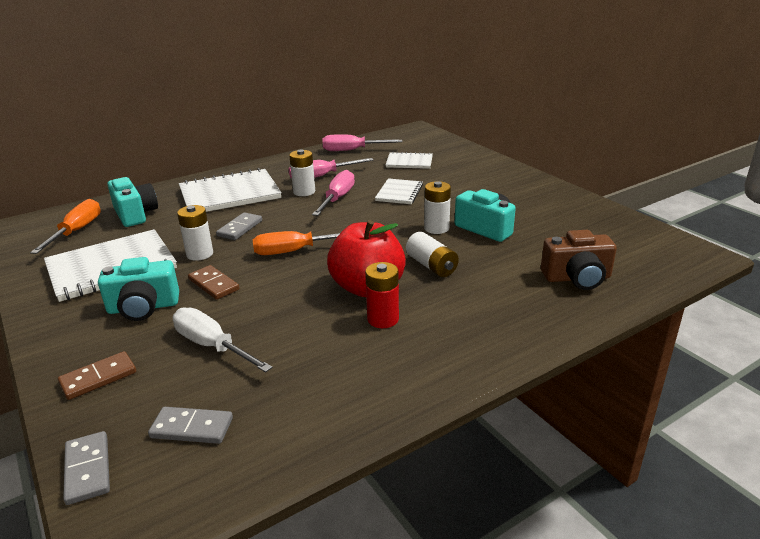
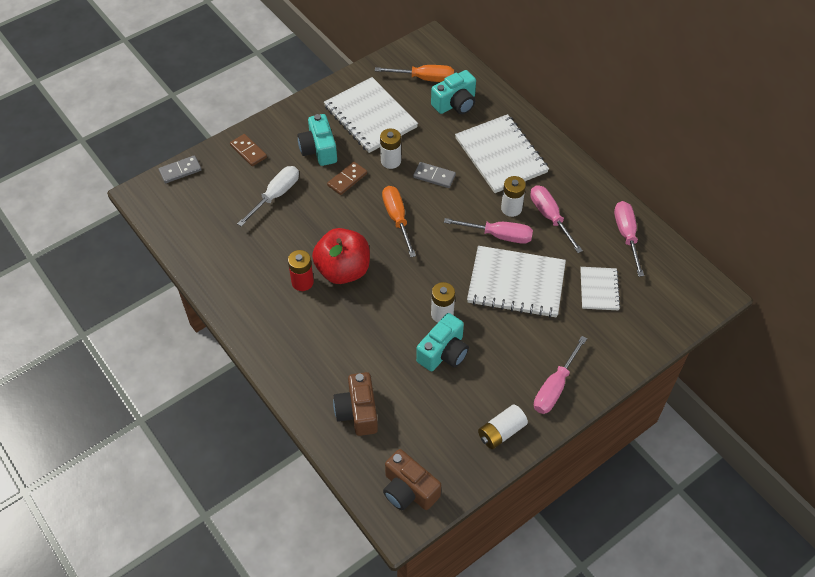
camera: 85 degrees right, 25 degrees up
grey domino [148,407,233,444] -> none
white notebook [375,178,423,204] -> white notebook [467,246,566,318], size x1.84
white battery [406,232,459,277] -> white battery moved to [478,405,528,449]
none -> brown camera [383,449,441,511]
none -> pink screwdriver [534,336,587,414]

